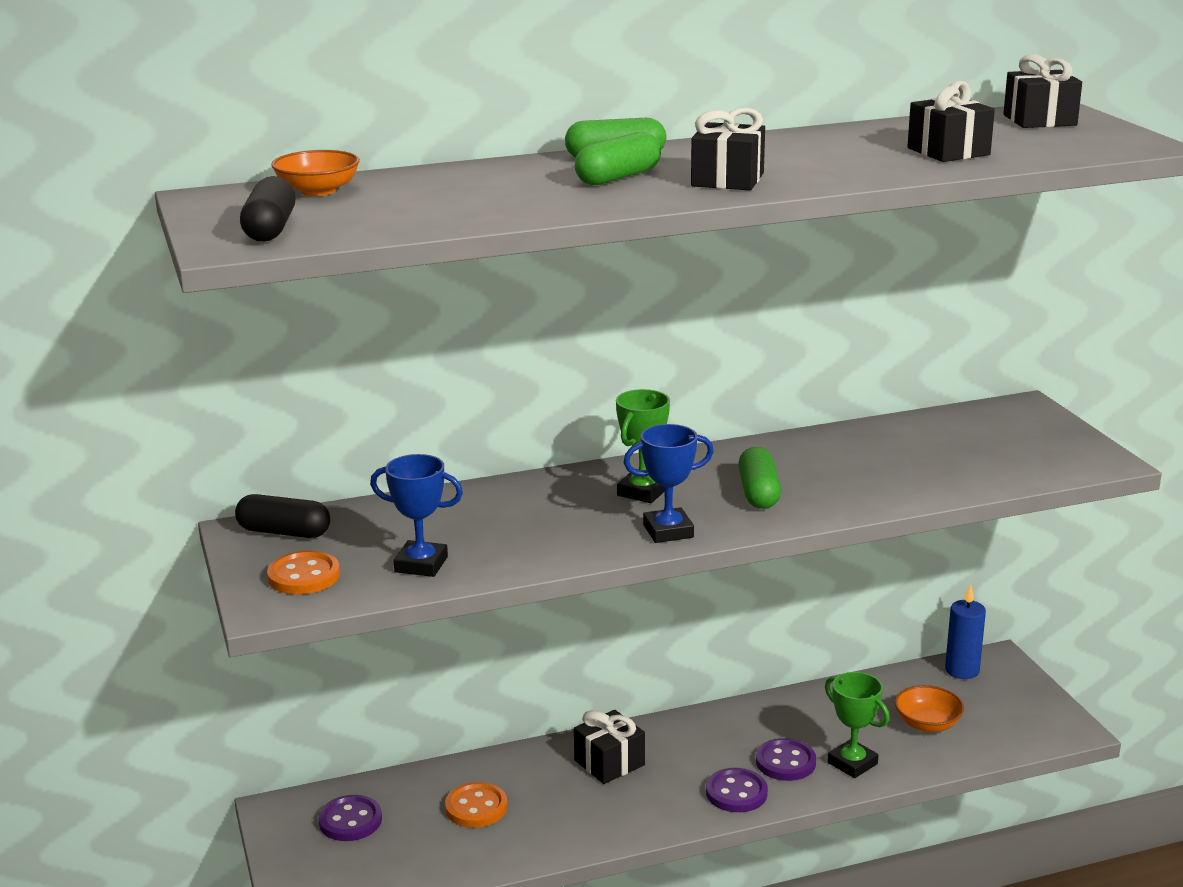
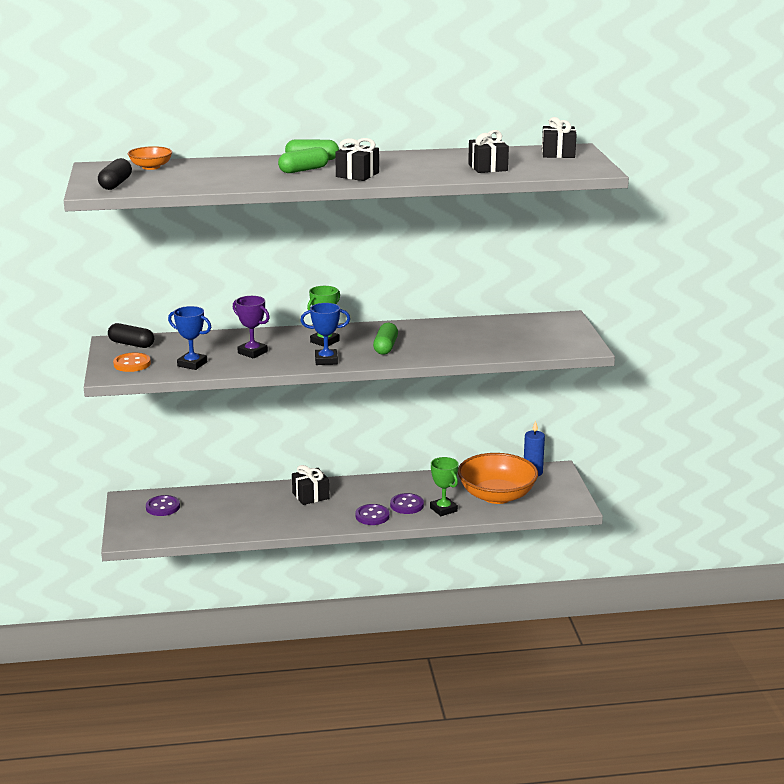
camera: 10 degrees right, 0 degrees up
orange button [445,782,507,828] -> none
orange bowl [895,685,964,732] -> orange bowl [458,453,538,504], size x2.04
none -> purple trophy [233,296,270,358]

